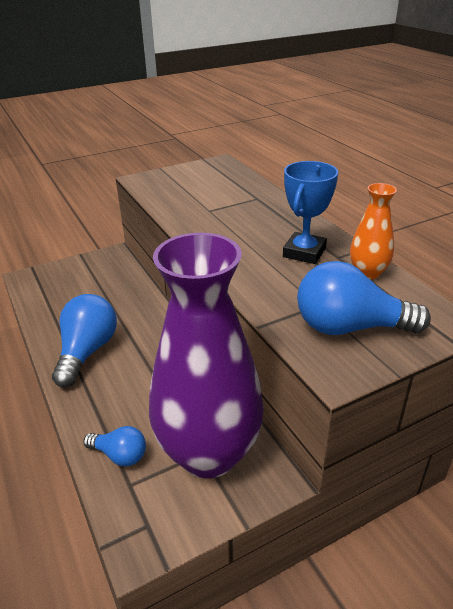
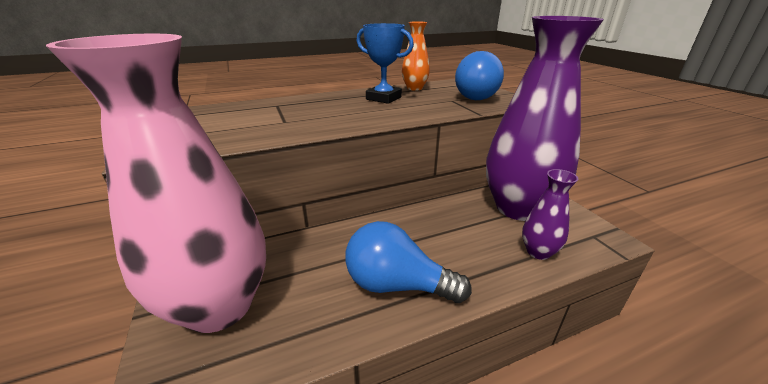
camera: 85 degrees left, 5 degrees down
blue light bulb [83,426,146,467] -> purple vase [522,169,579,260]
none -> pink vase [46,34,266,333]

